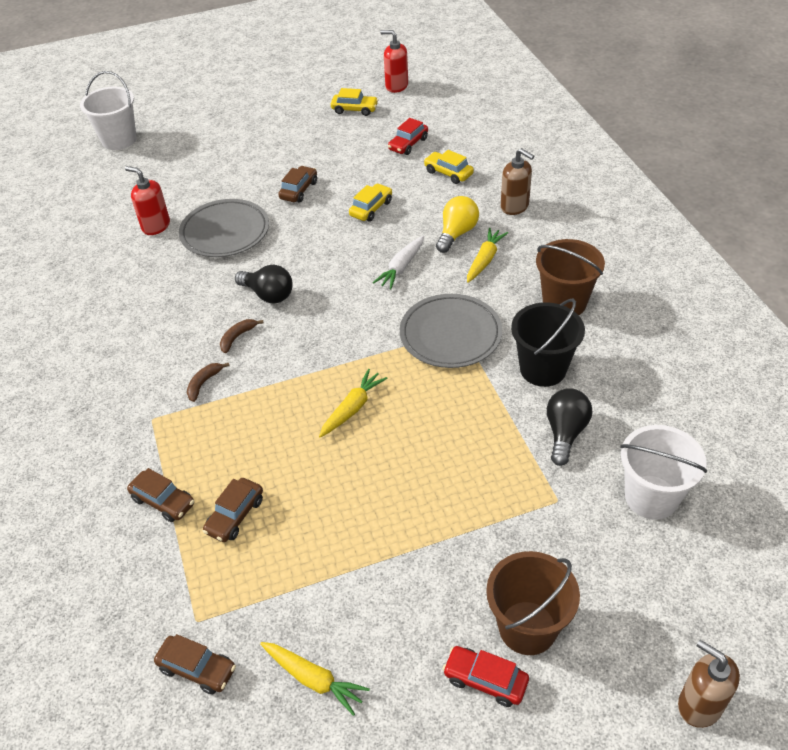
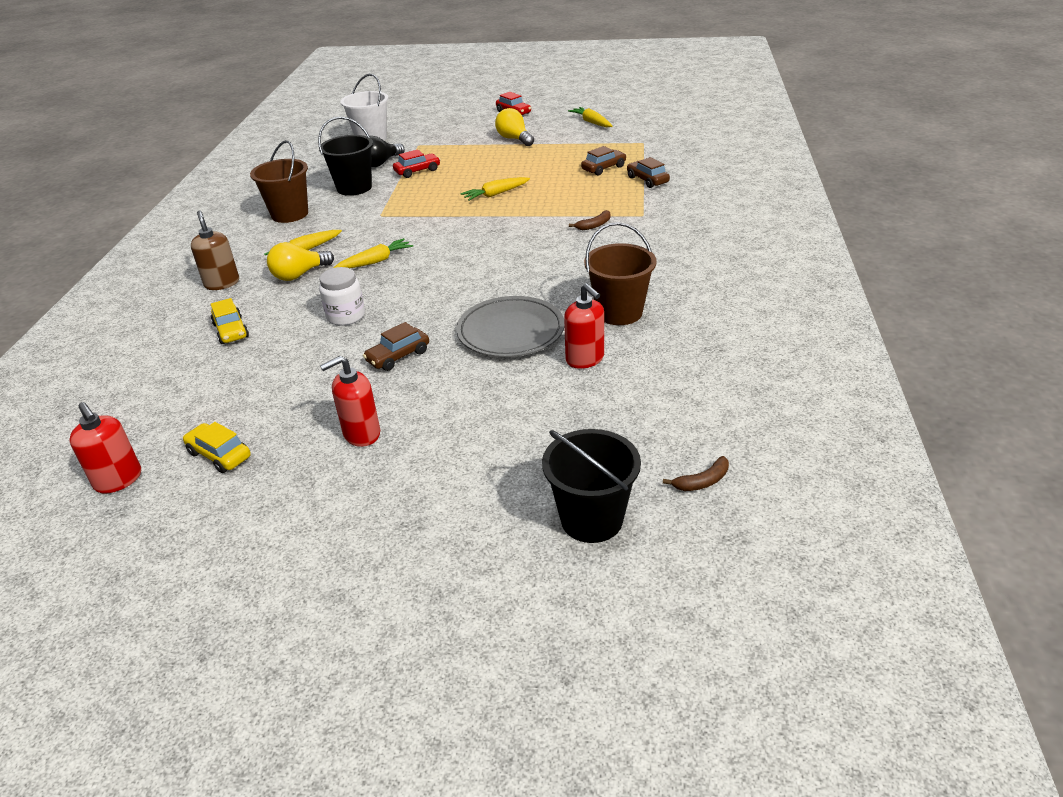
camera: 155 degrees left, 10 degrees down
white bucket [80,71,137,150] -> black bucket [542,429,641,543]
brown car [154,634,236,695] -> none
brown banana [220,319,264,353] -> brown banana moved to [663,456,729,491]
black light bulb [235,265,293,304] -> none
yellow car [349,183,392,222] -> white jar [319,267,365,326]
white carrot [373,235,424,289] -> yellow carrot [333,238,413,268]
red car [388,118,428,155] -> red car moved to [393,149,441,178]
grey plate [400,294,502,368] -> none
brown bucket [486,551,580,655] -> brown bucket moved to [584,222,657,325]
brown soap dispenser [678,640,740,728] -> none
none -> red soap dispenser [320,356,380,447]
none -> yellow light bulb [495,108,534,146]

